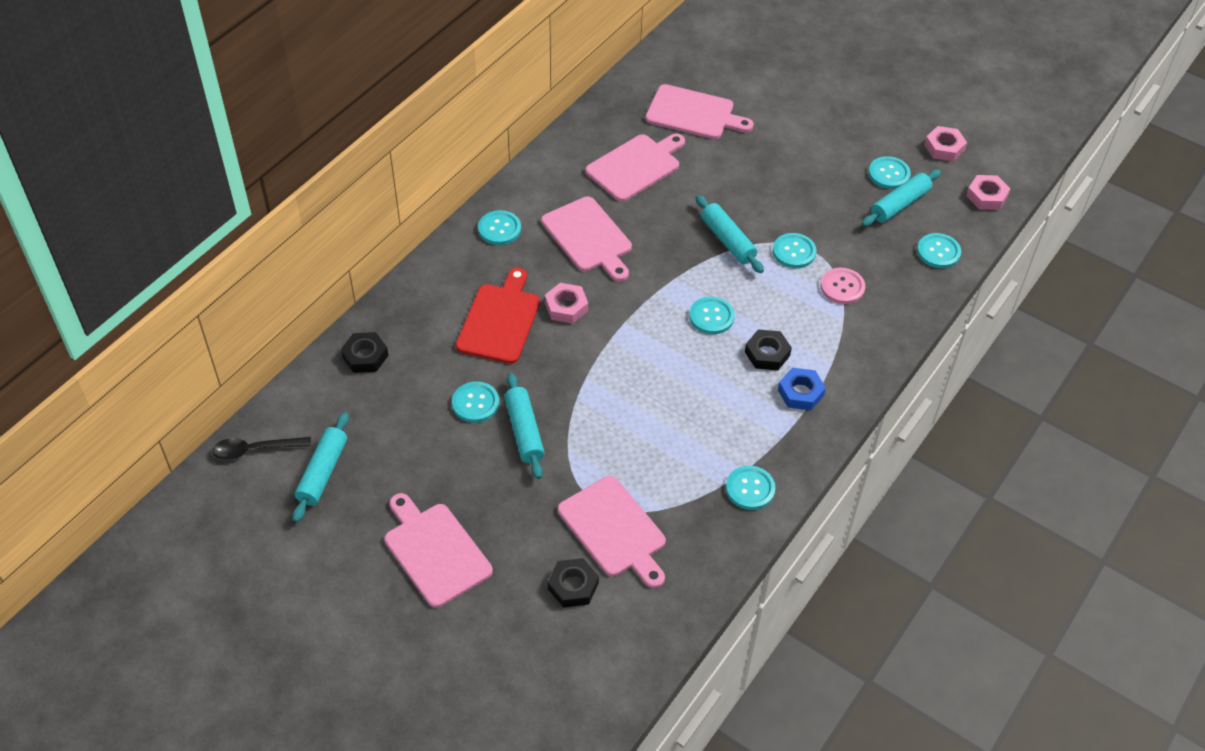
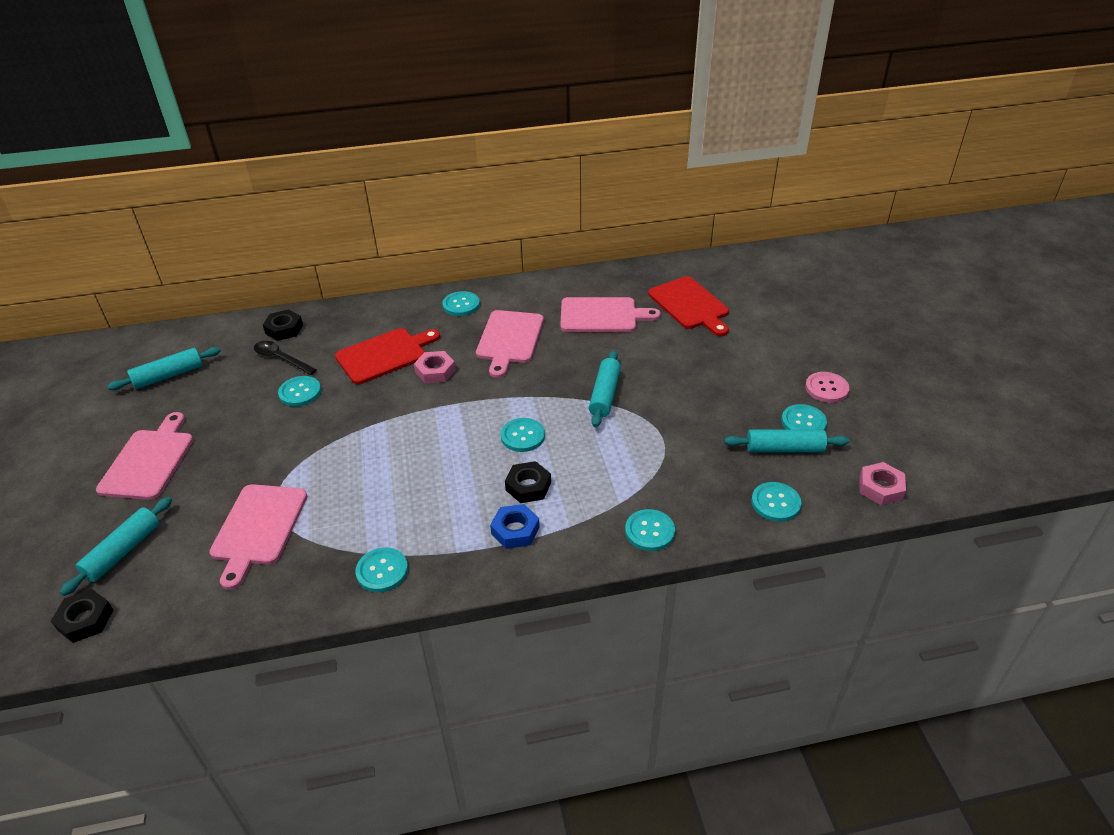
camera: 45 degrees right, 10 degrees down
black spoon [212,437,311,460] -> black spoon moved to [254,341,317,375]
turquoise rolling pin [504,373,545,479] -> turquoise rolling pin moved to [60,497,172,596]
black nut [548,558,599,607] -> black nut moved to [51,589,113,643]
pink cutting board [645,84,754,139] -> red cutting board [648,276,729,336]
turquoise button [773,233,817,268] -> turquoise button moved to [625,509,675,551]
pink button [821,268,865,304] -> pink button moved to [805,372,849,403]
pink nut [924,126,967,161] -> none

